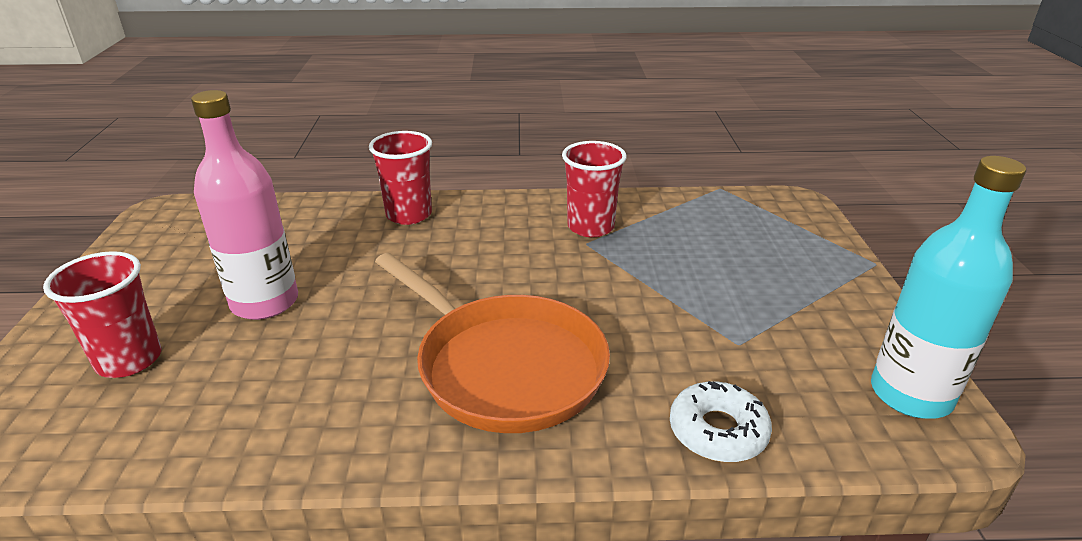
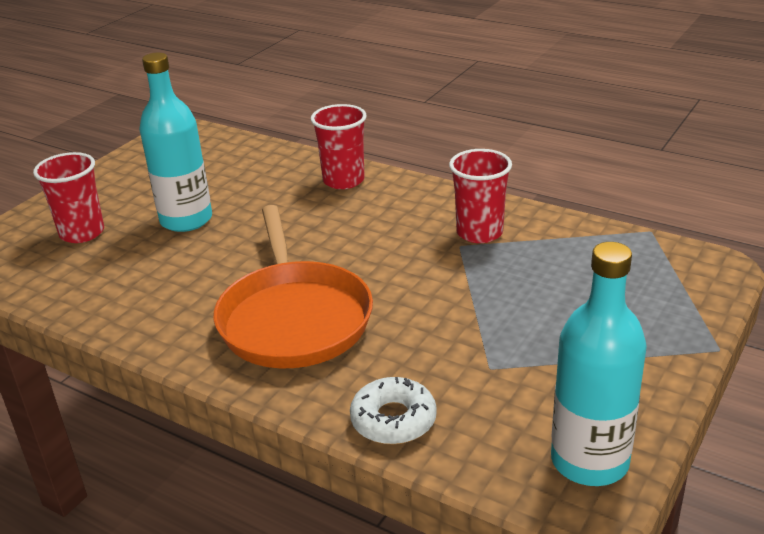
camera: 35 degrees right, 0 degrees up
pink bottle [191,90,298,320] -> turquoise bottle [139,53,212,232]

